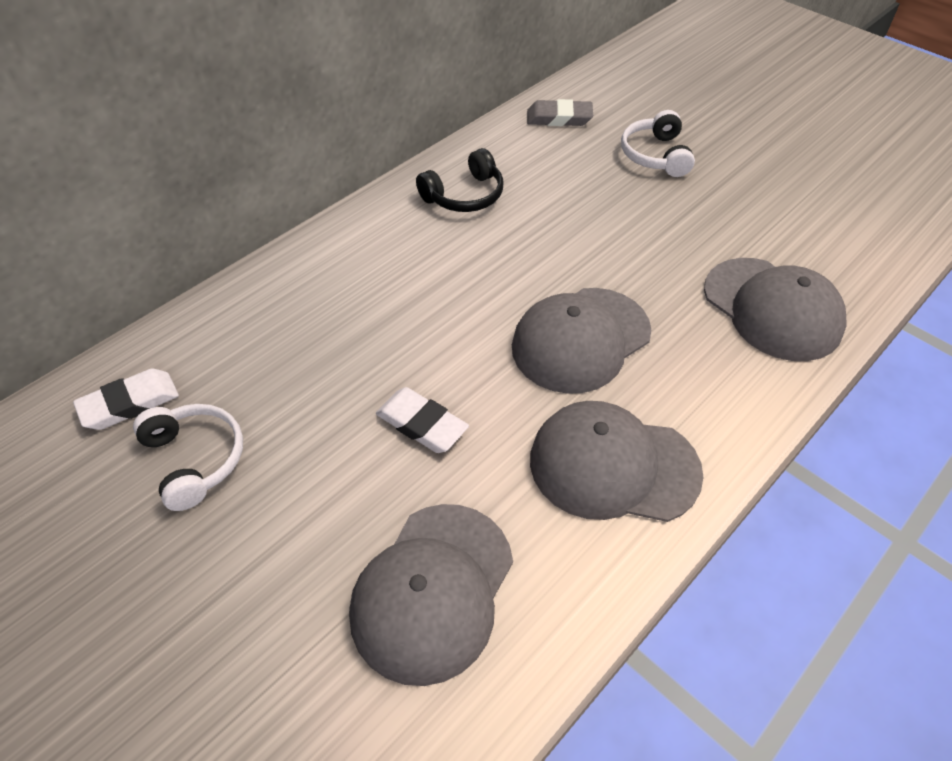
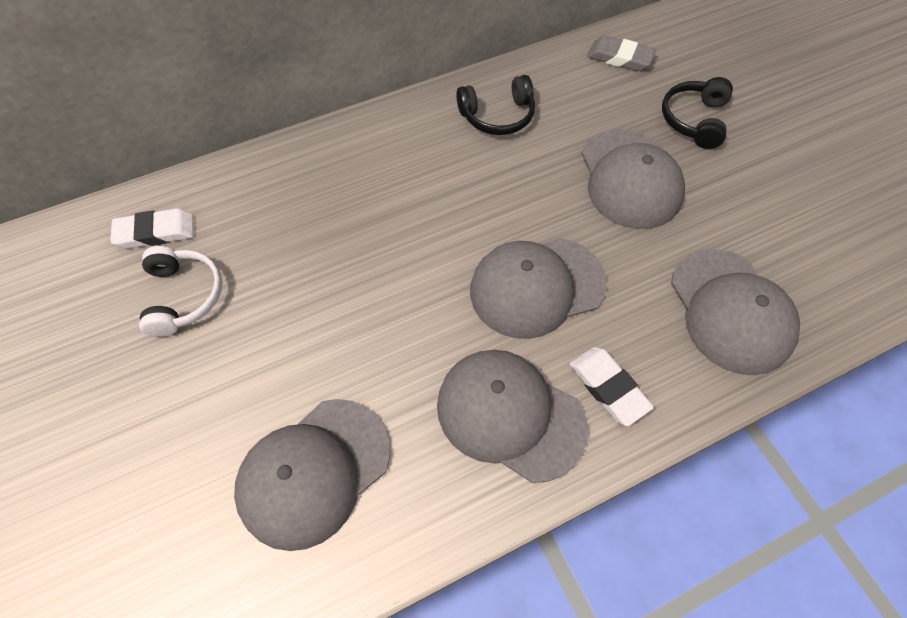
camera: 20 degrees right, 10 degrees up
white eraser [376,387,469,453] -> white eraser moved to [570,347,654,426]
white headphones [621,110,695,177] -> black headphones [662,77,733,149]
none -> grey cap [581,129,685,229]

